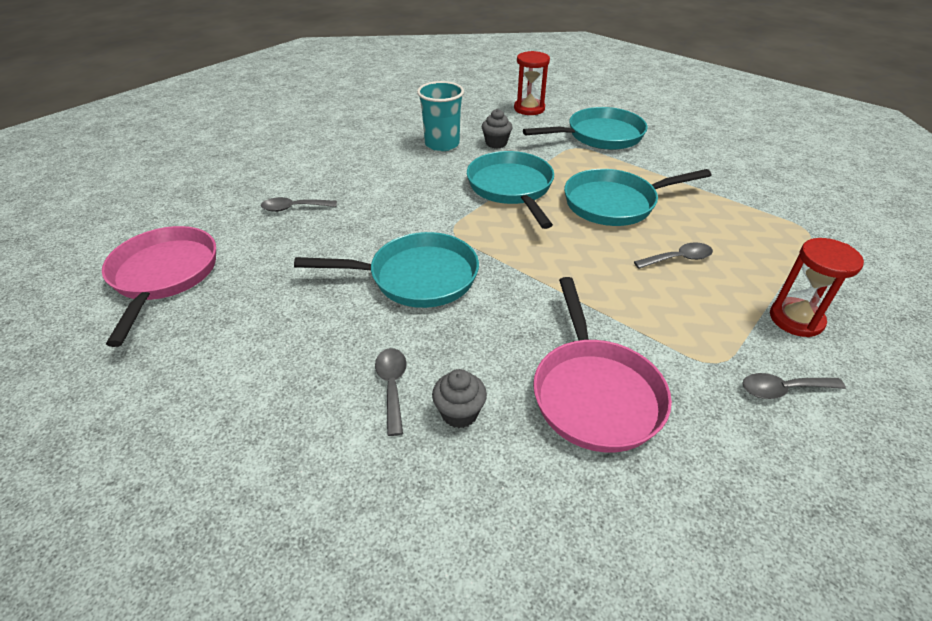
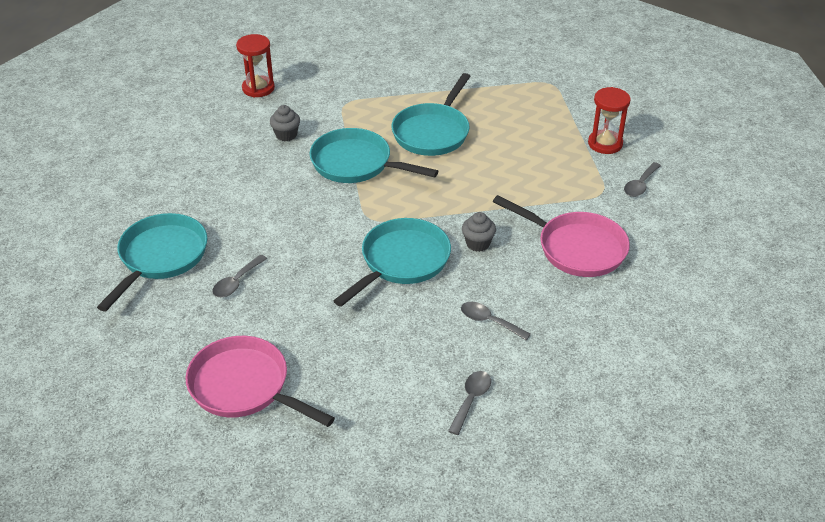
camera: 50 degrees left, 0 degrees up
turquoise cup [417,81,464,151] -> none
grey cupcake [432,369,487,428] -> grey cupcake moved to [462,212,496,252]
turquoise pan [523,107,648,150] -> turquoise pan moved to [97,213,207,312]
grey spoon [634,242,713,269] -> grey spoon moved to [448,371,491,435]

